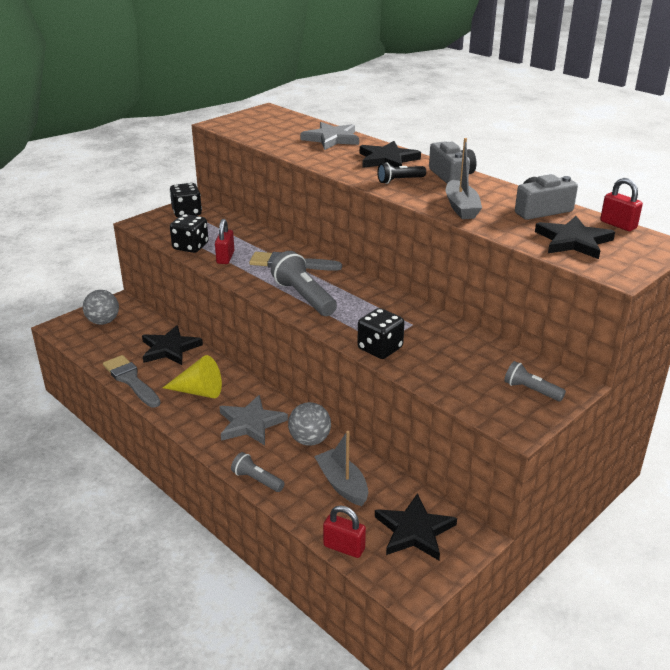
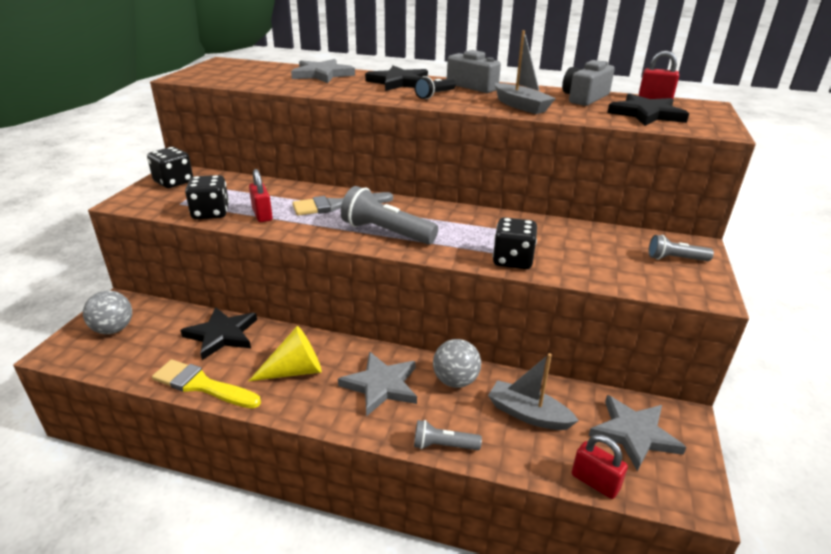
camera: 30 degrees left, 0 degrees up
grey brush [103,355,161,408] -> yellow brush [152,359,261,408]
red padlock [323,505,366,558] -> red padlock turned 45 degrees clockwise [572,435,628,499]
black star [375,493,457,560] -> grey star [589,395,687,471]

